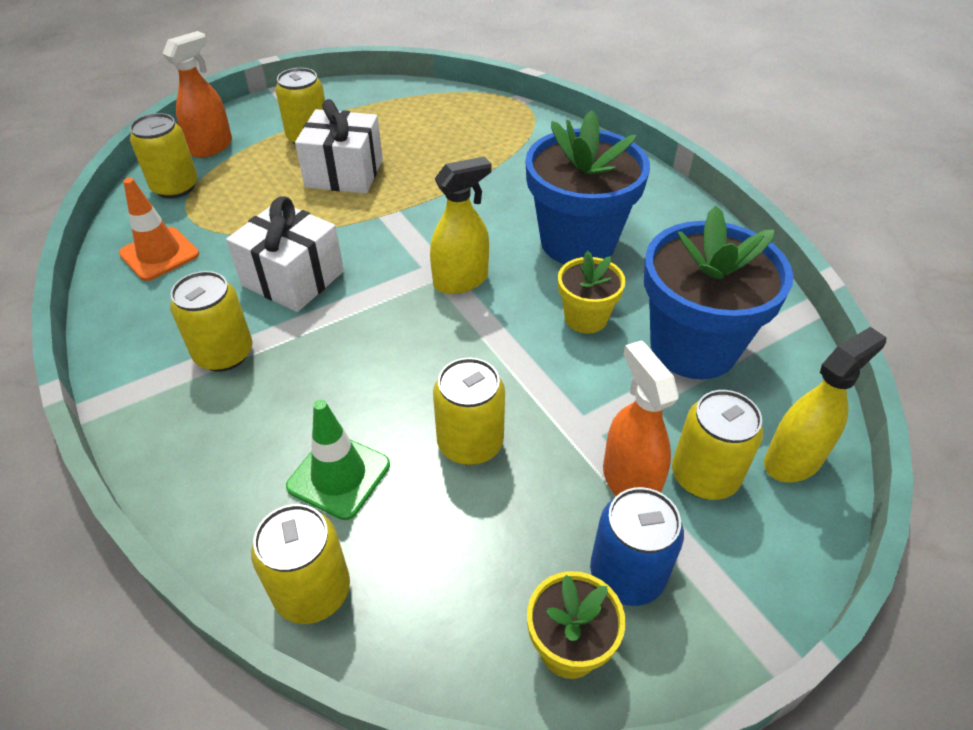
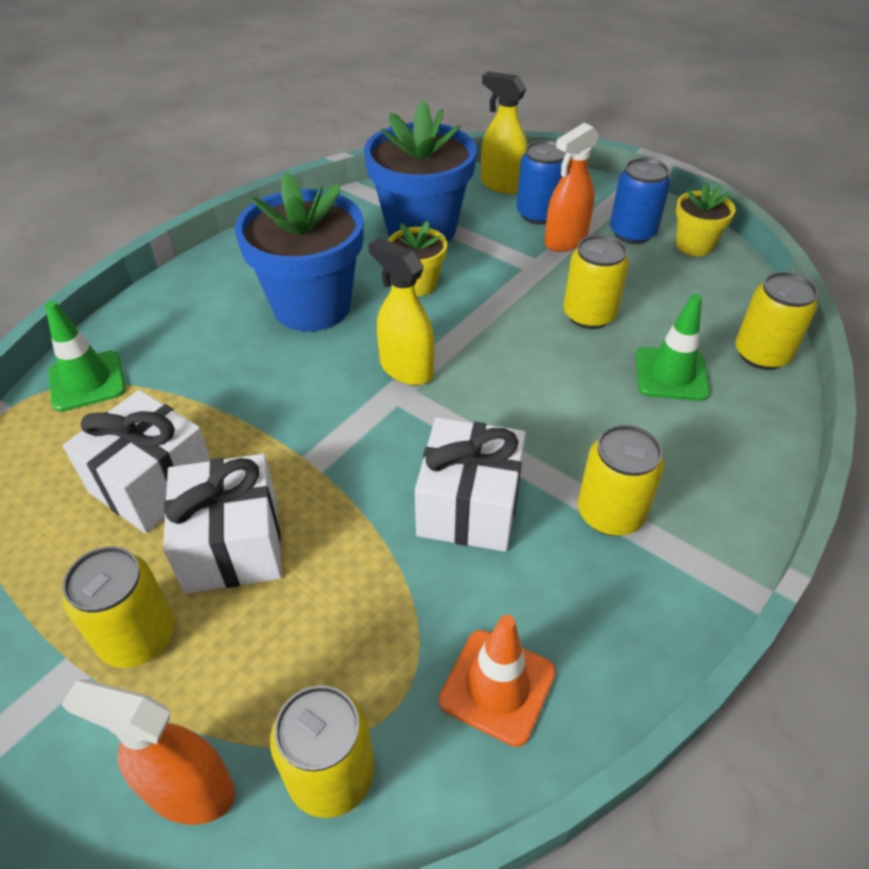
camera: 110 degrees left, 0 degrees up
yellow can [672,390,763,500] -> blue can [517,140,566,225]
none -> green traffic cone [45,301,126,412]
none -> white gift [63,390,211,534]

